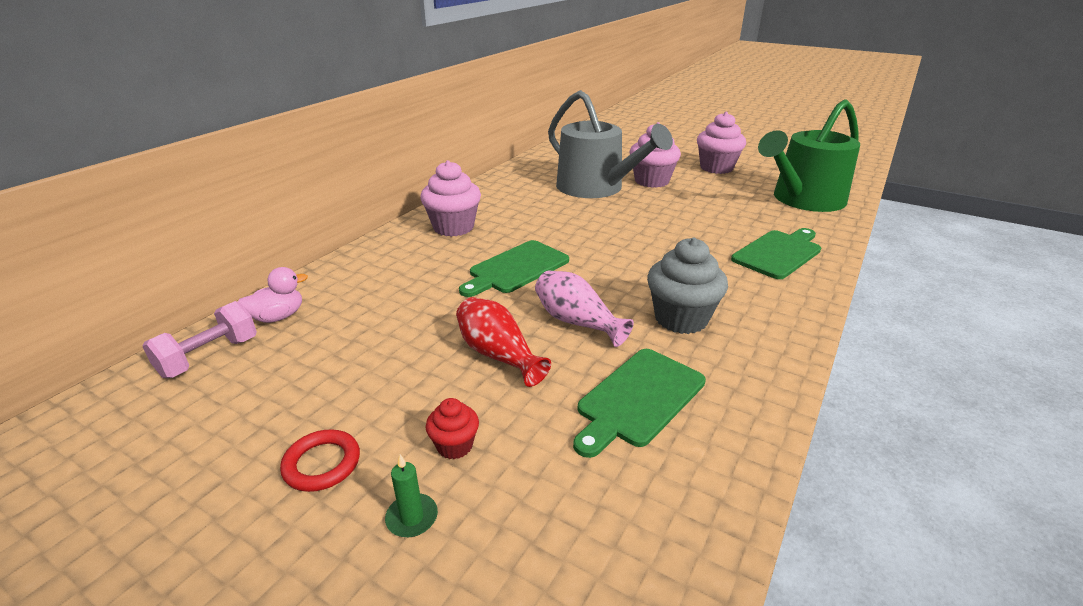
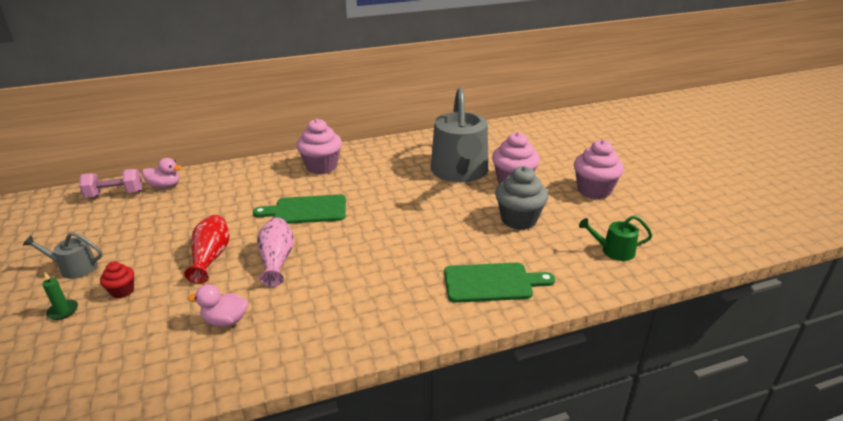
camera: 40 degrees right, 0 degrees up
red ring [280,429,360,492] -> grey watering can [23,232,103,279]
green cutting board [573,349,706,458] -> pink duck [188,284,248,327]
grey cupcake [647,237,728,334] -> grey cupcake moved to [495,166,548,230]
green watering can [758,99,860,212] -> green watering can [579,216,652,261], size x0.44

